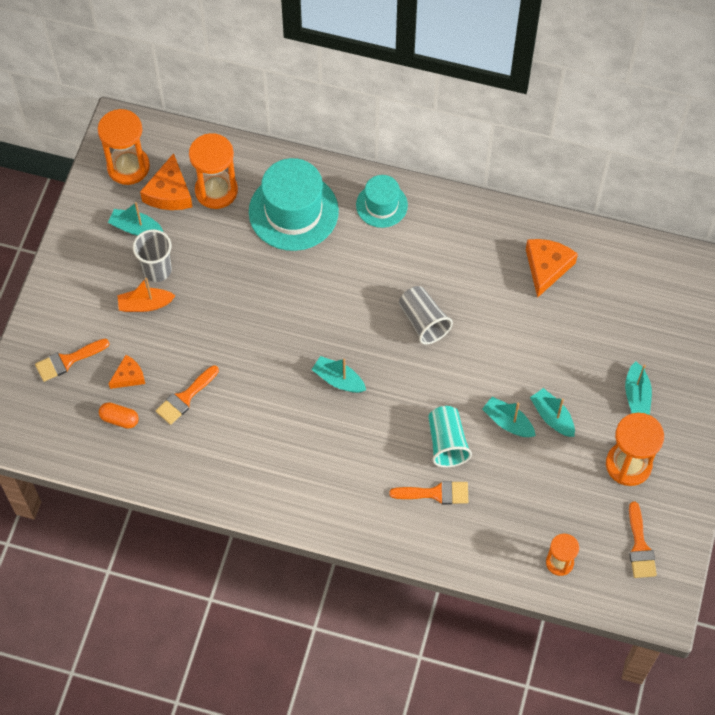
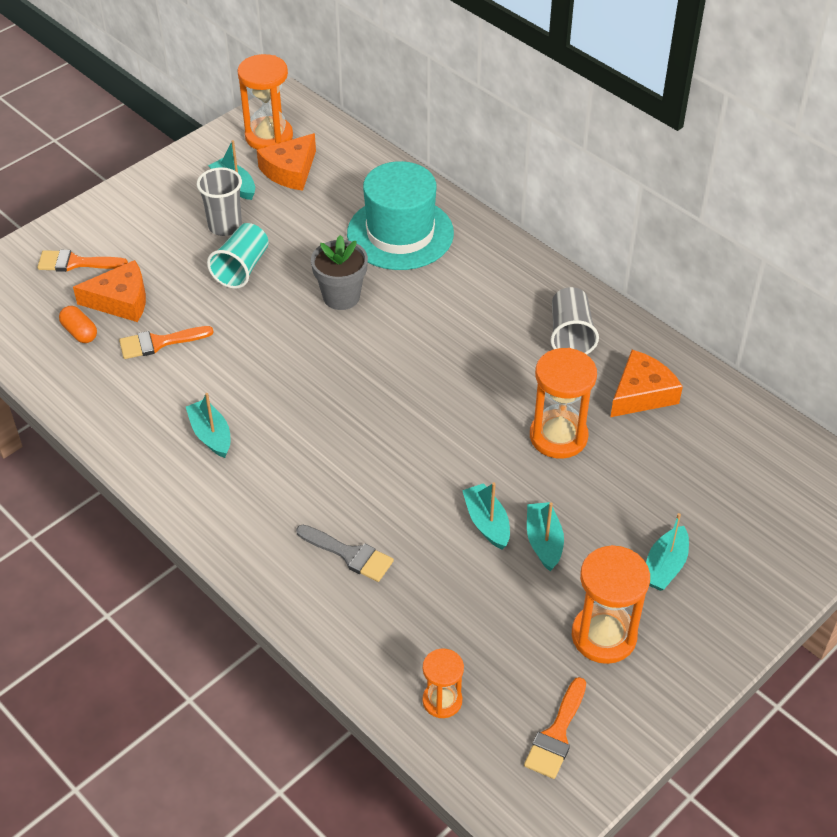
camera: 30 degrees right, 15 degrees down
orange cheese [108,355,145,389] -> orange cheese [73,260,146,322], size x1.62
orange boat [117,278,176,312] -> none
orange hourglass [189,133,238,209] -> orange hourglass moved to [530,348,597,459]
turquoise boat [311,356,366,393] -> turquoise boat moved to [186,393,230,458]
turquoise hat [356,175,408,228] -> none
orange brush [389,481,468,504] -> grey brush [296,525,394,582]
grey cup [399,286,453,345] -> grey cup moved to [550,287,599,355]
turquoise cup [428,406,472,467] -> turquoise cup moved to [207,223,269,289]
none -> grey flower pot [311,235,368,310]

